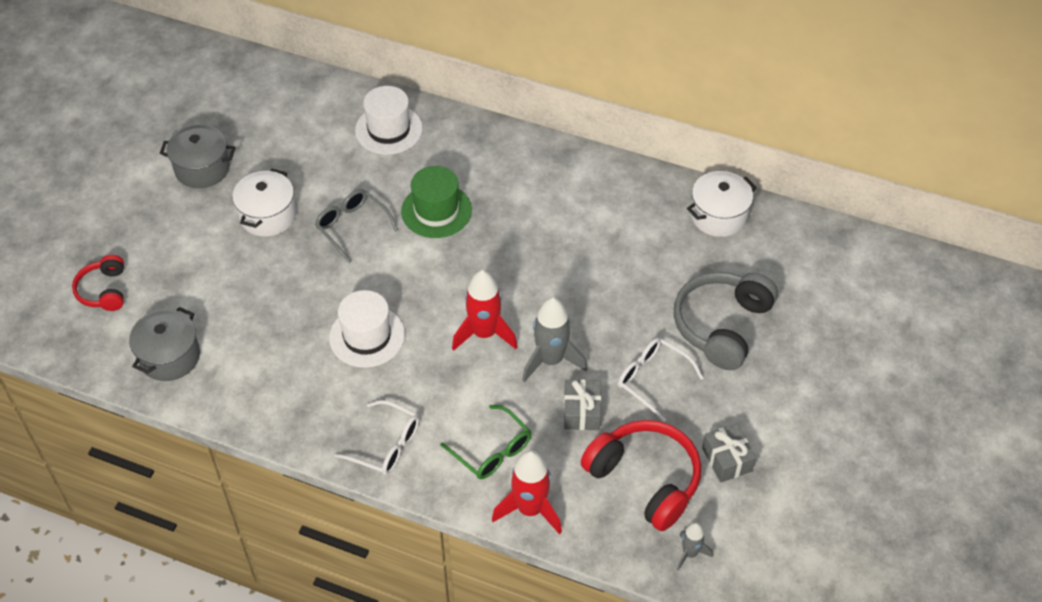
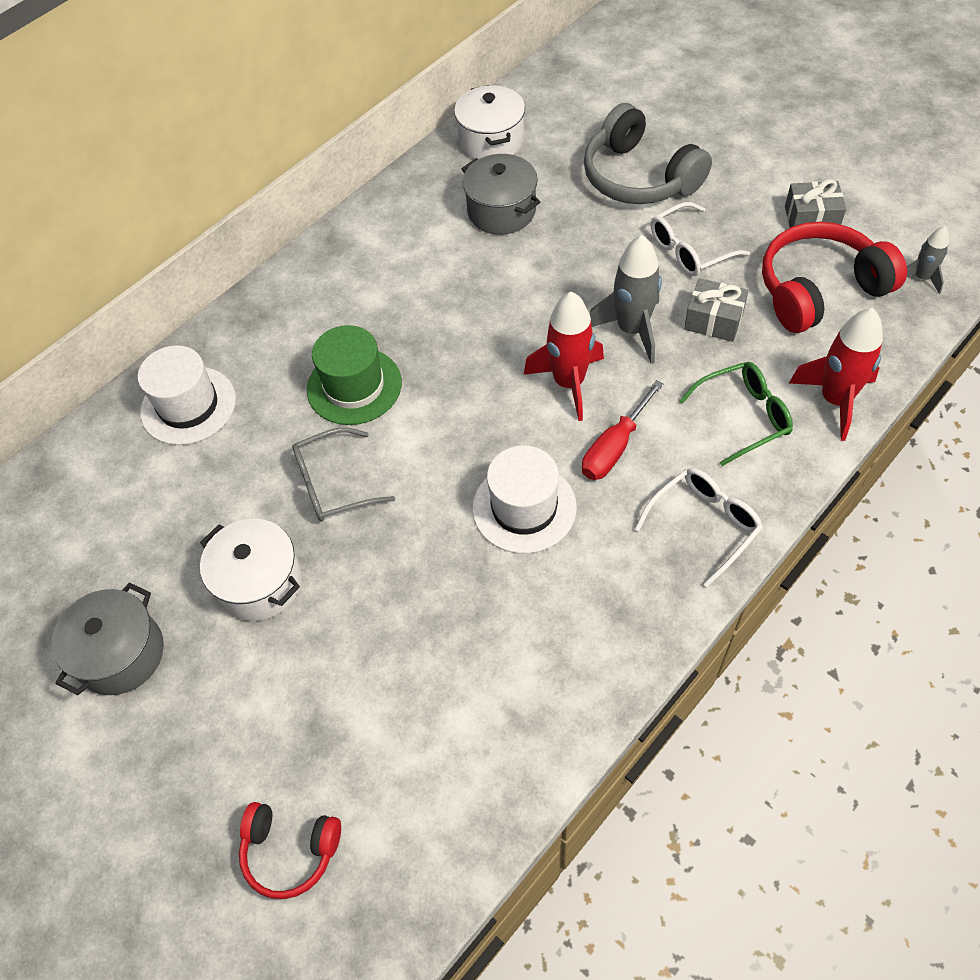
camera: 65 degrees left, 5 degrees up
grey pot [129,307,200,381] -> grey pot moved to [461,154,540,235]
none -> red screwdriver [582,380,663,480]

